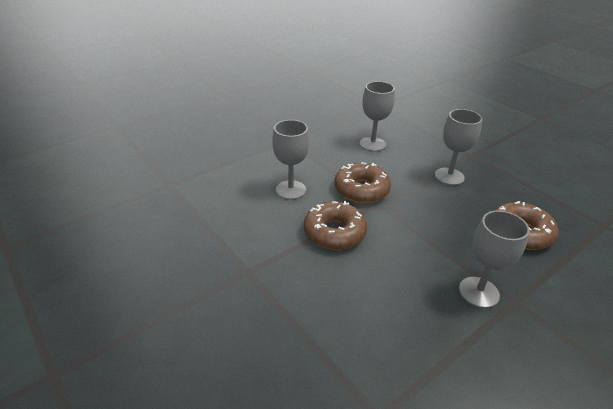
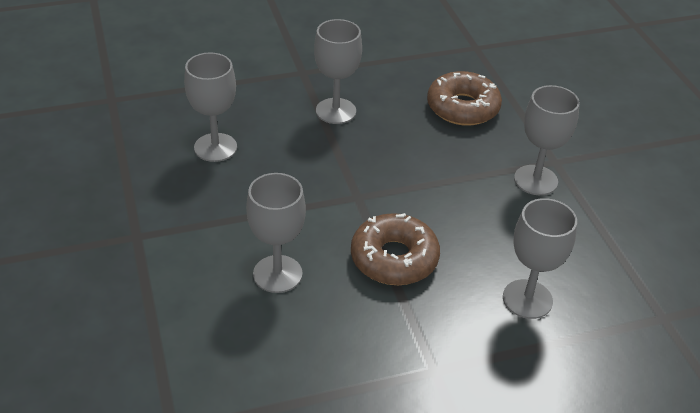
camera: 70 degrees left, 5 degrees up
brown donut [334,162,391,203] -> none
none -> grey goblet [503,198,577,319]

